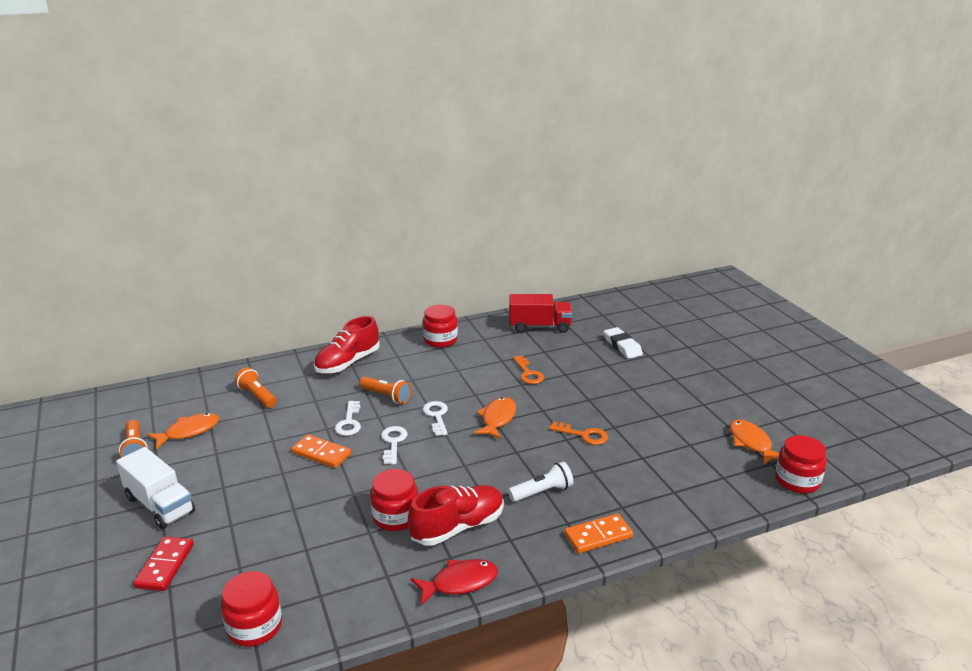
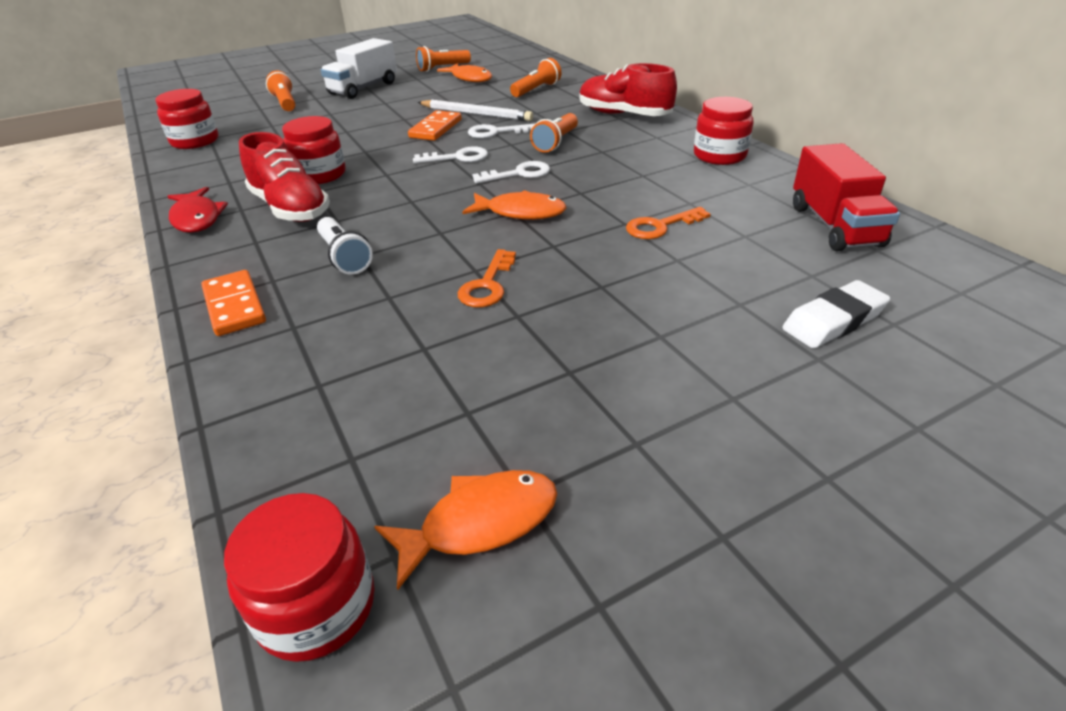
camera: 85 degrees right, 10 degrees up
red domino [133,536,194,591] -> orange flashlight [266,71,295,111]
none -> white pencil [418,100,533,121]

